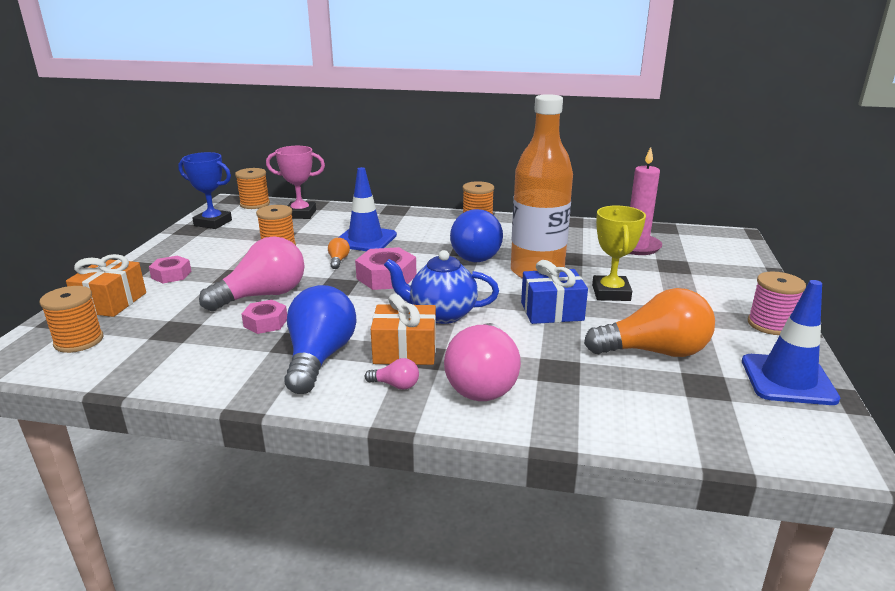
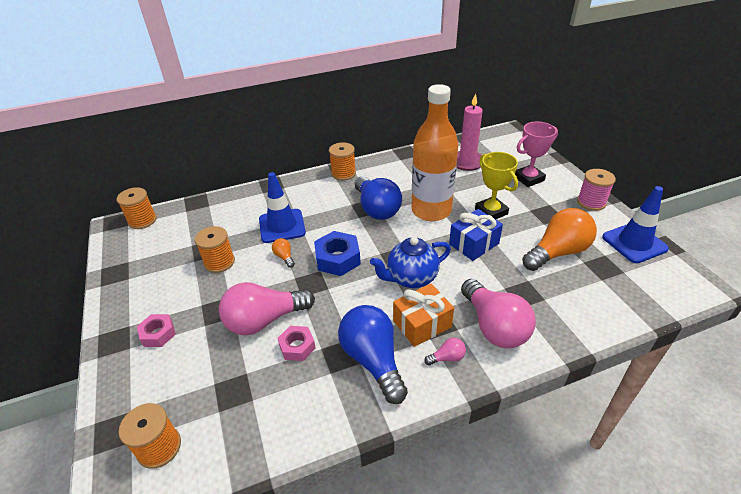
camera: 30 degrees left, 15 degrees up
orange gift [66,254,146,317] -> none
blue trophy [178,152,232,229] -> none
pink light bulb [199,236,304,311] -> pink light bulb turned 135 degrees counterclockwise [219,282,315,335]
pink trophy [266,146,325,219] -> pink trophy moved to [515,122,558,187]
pink nut [355,247,416,290] -> blue nut [314,231,361,276]

